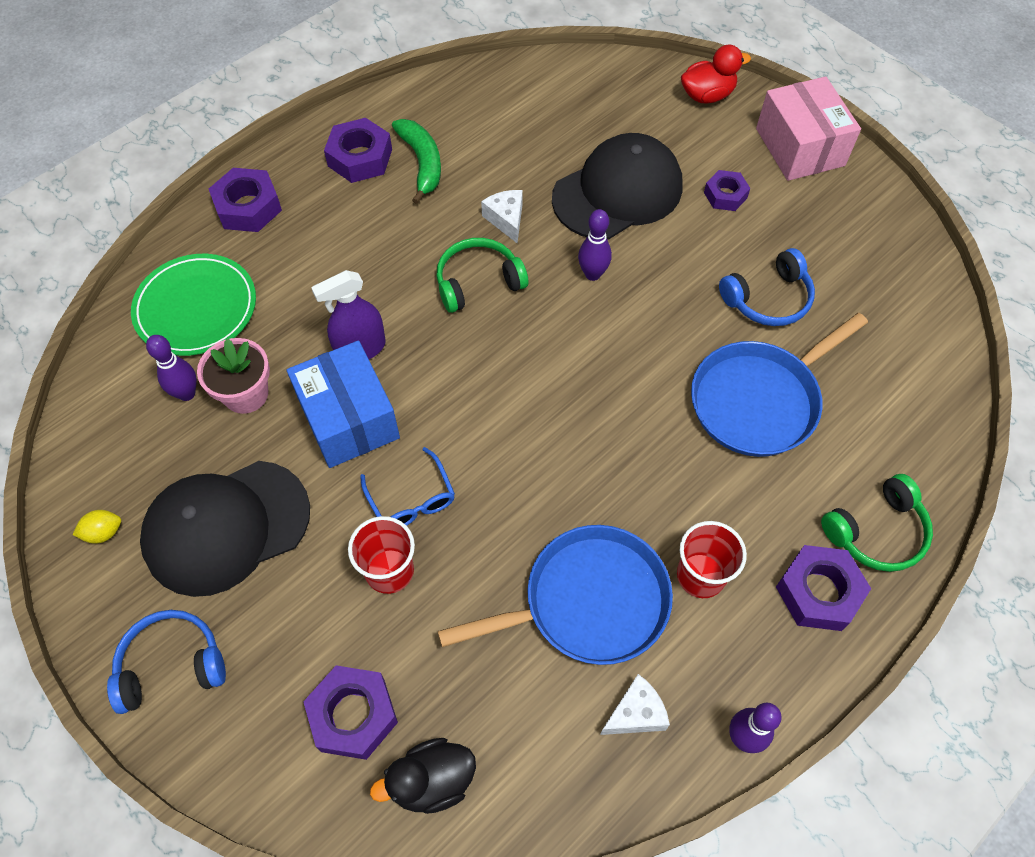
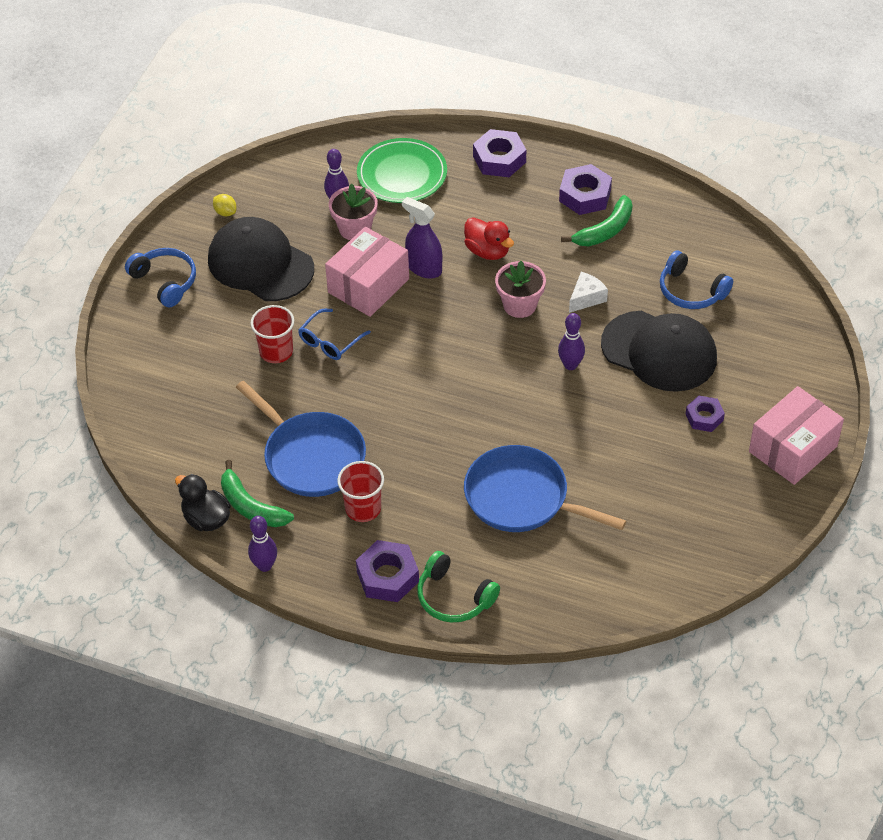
camera: 65 degrees right, 10 degrees down
blue box [287,340,400,468] -> pink box [325,227,409,317]
purple nut [303,665,398,760] -> none
black duck [370,738,476,814] -> black duck moved to [175,474,231,531]
green headphones [437,238,528,313] -> pink flower pot [495,261,546,318]
white cheese [600,674,670,735] -> green banana [221,460,294,527]
red duck [681,45,751,104] -> red duck moved to [464,217,514,260]
blue headphones [719,248,815,326] -> blue headphones moved to [660,250,733,309]

